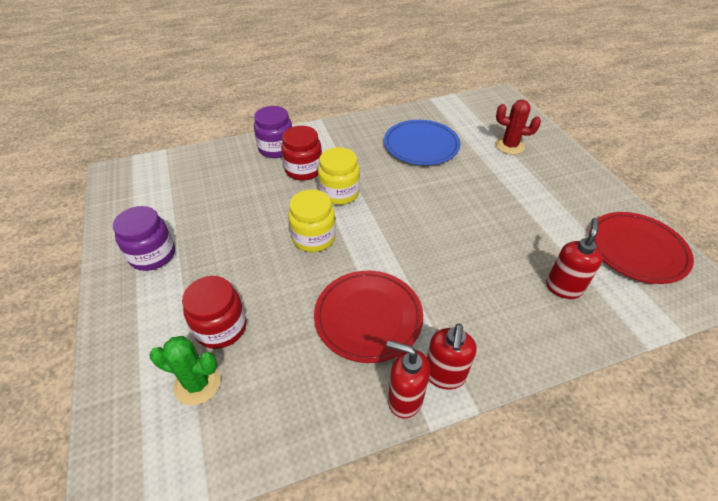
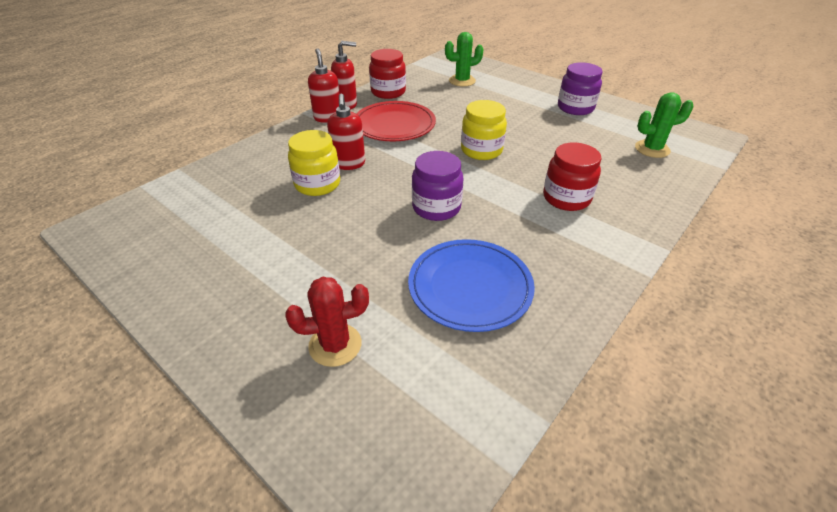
camera: 150 degrees right, 5 degrees down
red jar [182,276,246,349] -> red jar moved to [369,49,406,99]
purple jar [254,106,292,158] -> purple jar moved to [412,151,464,221]
yellow jar [318,147,360,205] -> yellow jar moved to [288,130,340,196]
red soap dispenser [546,218,603,299] -> red soap dispenser moved to [327,94,365,170]
red plate [589,212,694,284] -> none
none -> green cactus [635,92,693,158]

